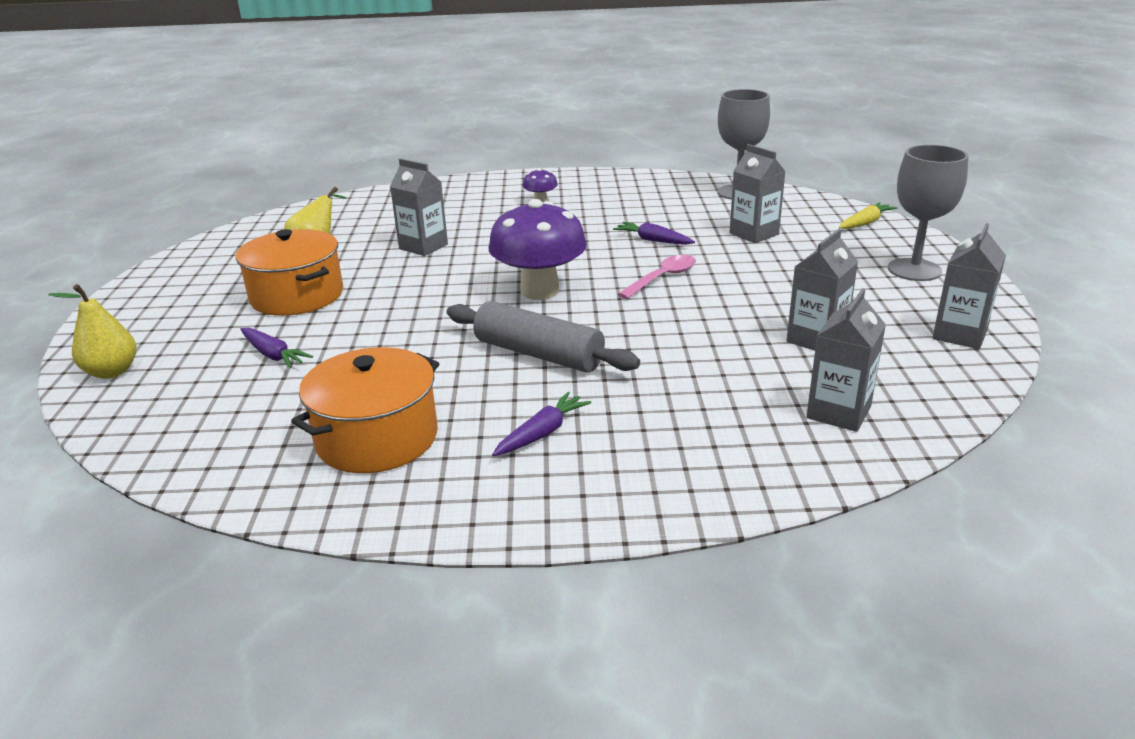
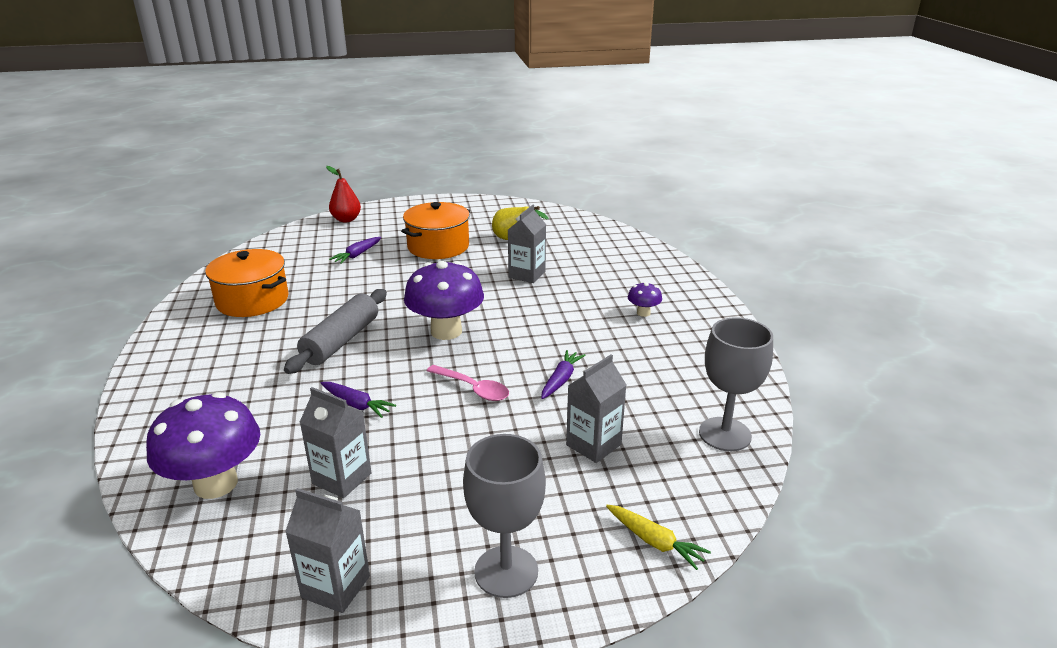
camera: 80 degrees right, 0 degrees up
yellow pear [48,284,136,379] -> red pear [326,166,361,222]
purple carrot [492,392,591,456] -> purple carrot moved to [321,382,396,418]
grey carton [806,288,886,432] -> purple mushroom [146,392,260,499]

